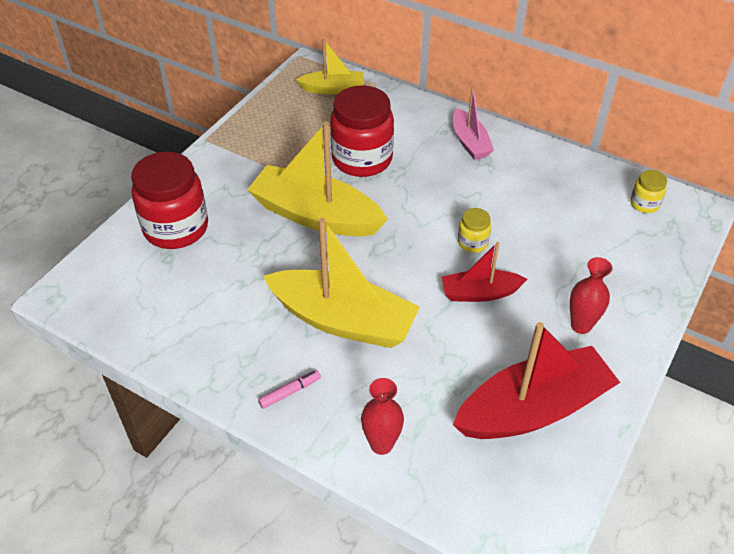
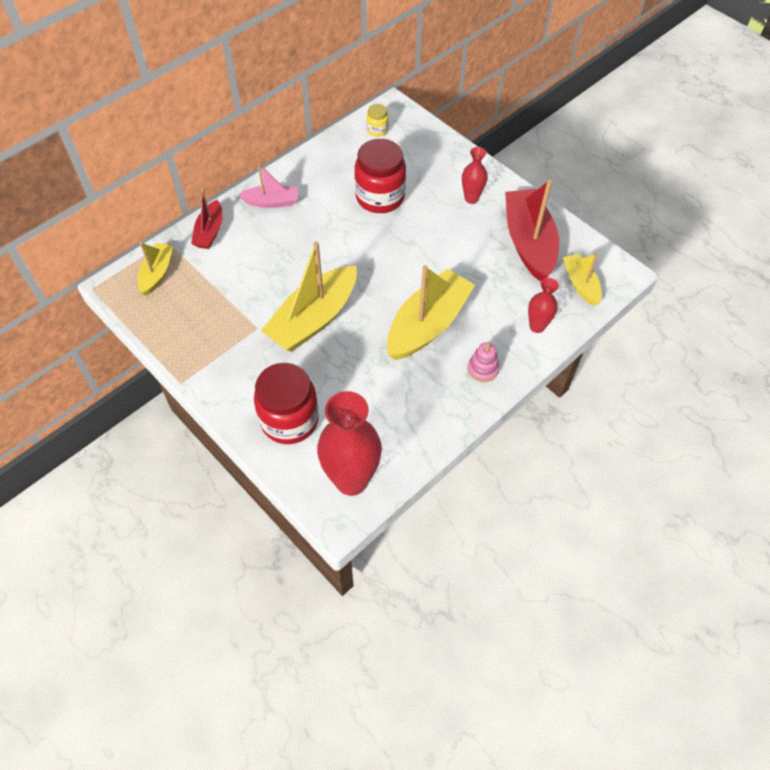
camera: 75 degrees left, 10 degrees up
pink marker [258,370,321,409] -> pink stacking toy [468,342,499,382]
red jar [330,85,394,177] -> red jar moved to [354,139,406,213]
red boat [442,242,527,302] -> red boat moved to [191,189,222,249]
yellow jar [458,208,491,253] -> none
none -> red vase [317,391,382,496]
none -> yellow boat [563,253,602,306]

